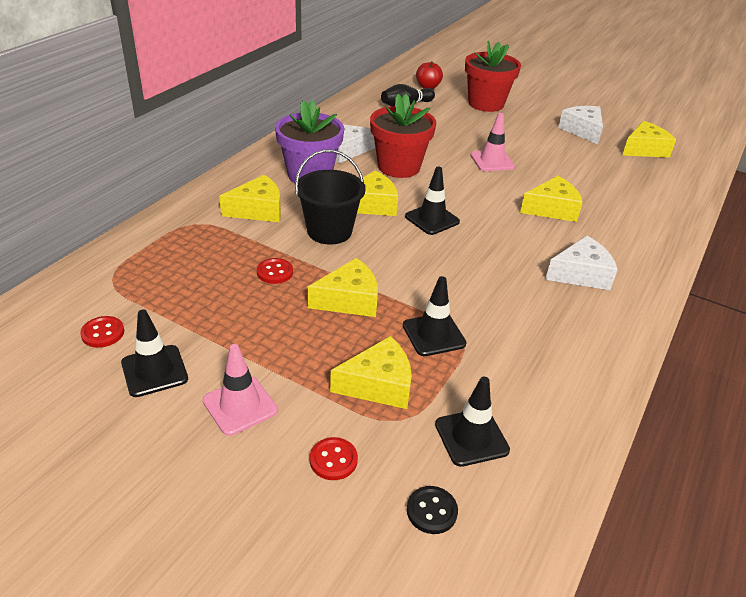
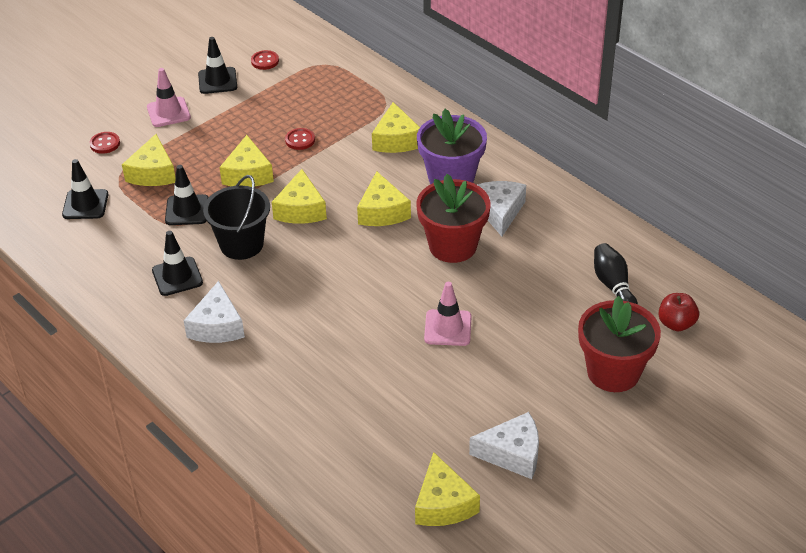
camera: 110 degrees right, 5 degrees up
black bucket [295,149,366,245] -> black bucket moved to [203,175,270,260]
black traffic cone [405,167,460,235] -> black traffic cone moved to [152,231,203,296]
black button [407,486,458,534] -> none
yellow cheese [520,176,583,222] -> yellow cheese moved to [272,169,327,223]

